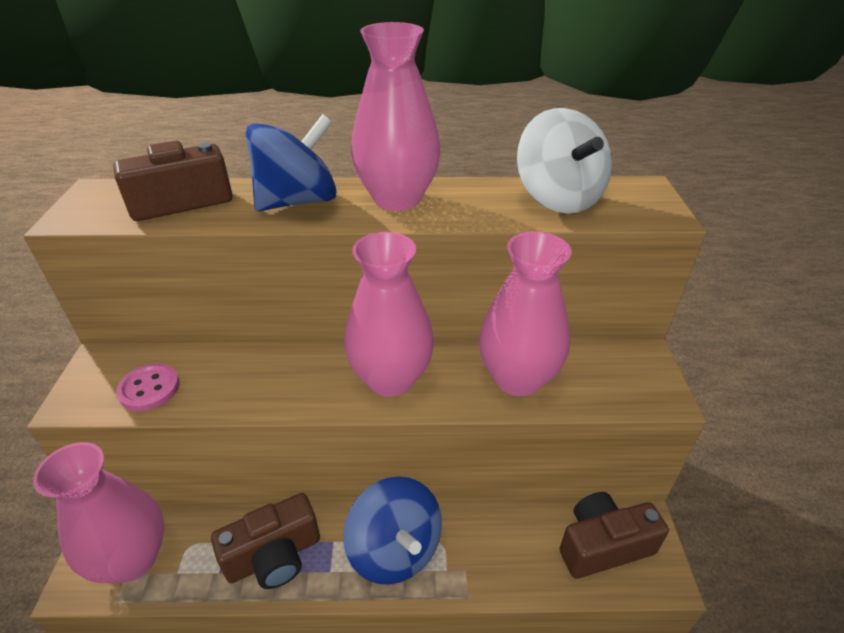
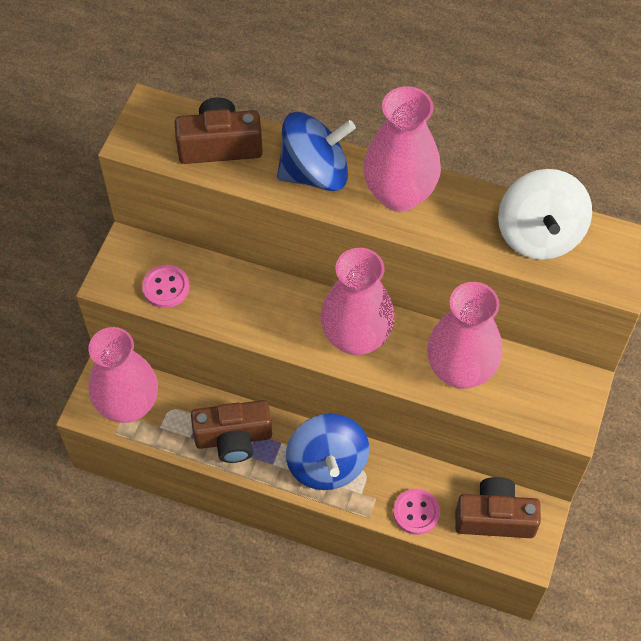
camera: 20 degrees right, 20 degrees up
none -> pink button [393,489,440,535]

